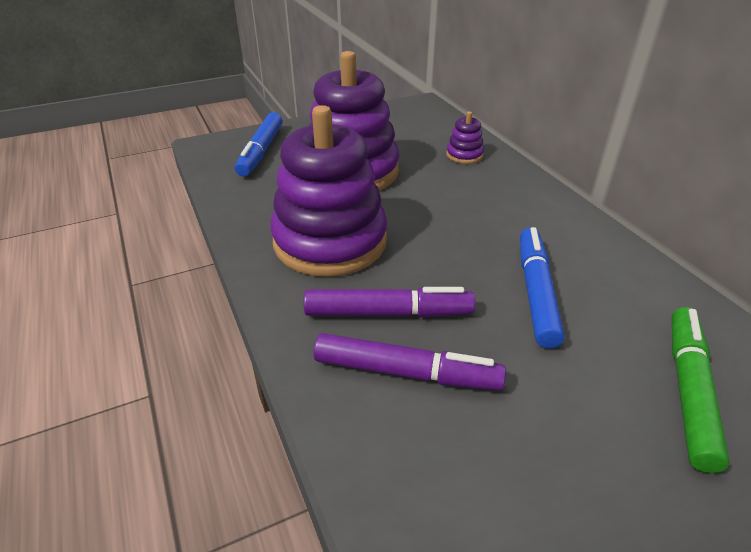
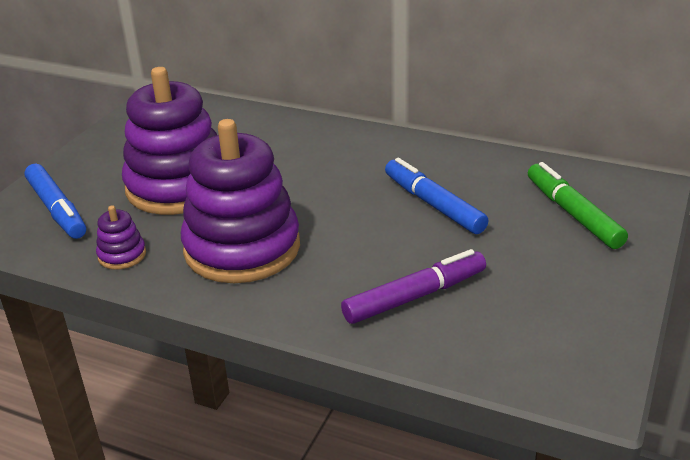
camera: 40 degrees left, 5 degrees down
purple marker [303,287,475,317] -> none
purple stacking toy [446,111,484,164] -> purple stacking toy moved to [96,206,146,270]

